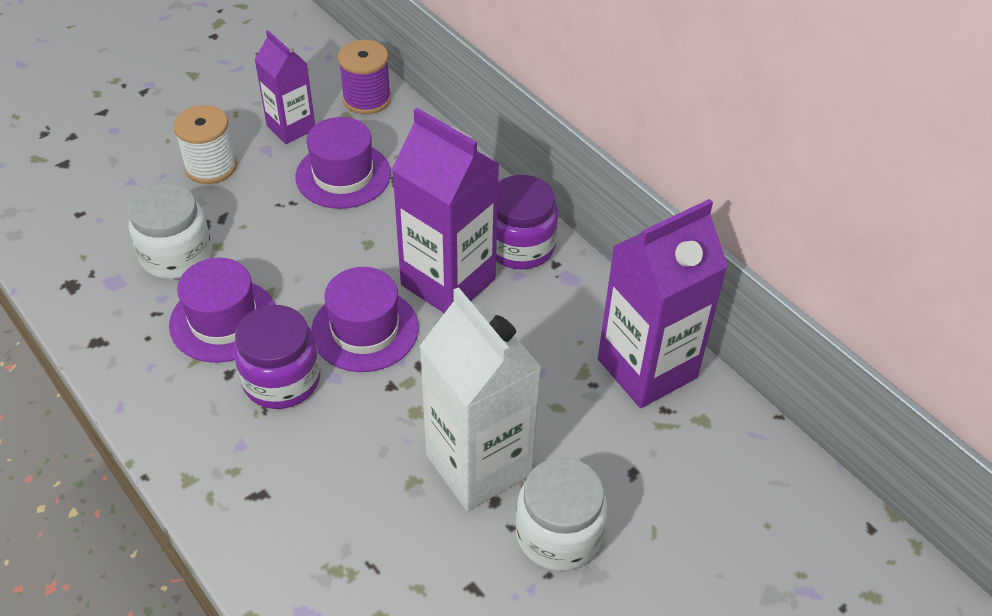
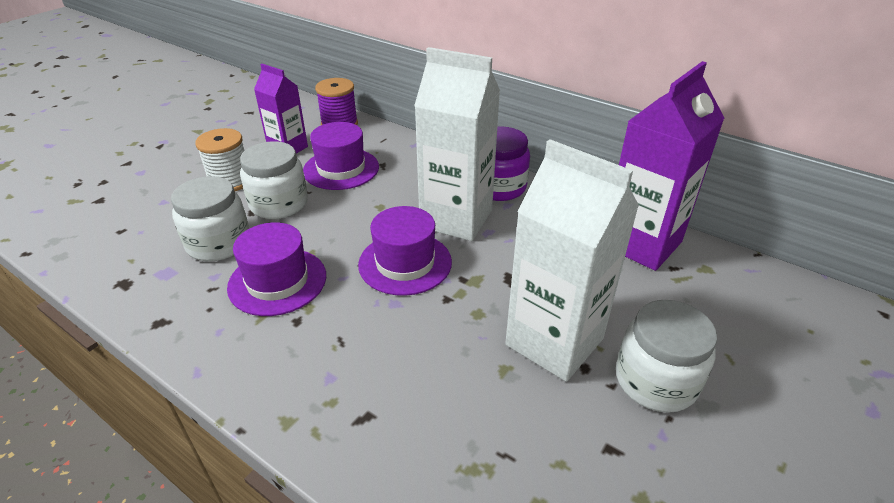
camera: 15 degrees left, 10 degrees down
purple jar [234,305,320,409] -> none
purple carton [392,108,499,313] -> white carton [414,47,500,241]
none -> white jar [240,141,308,219]

